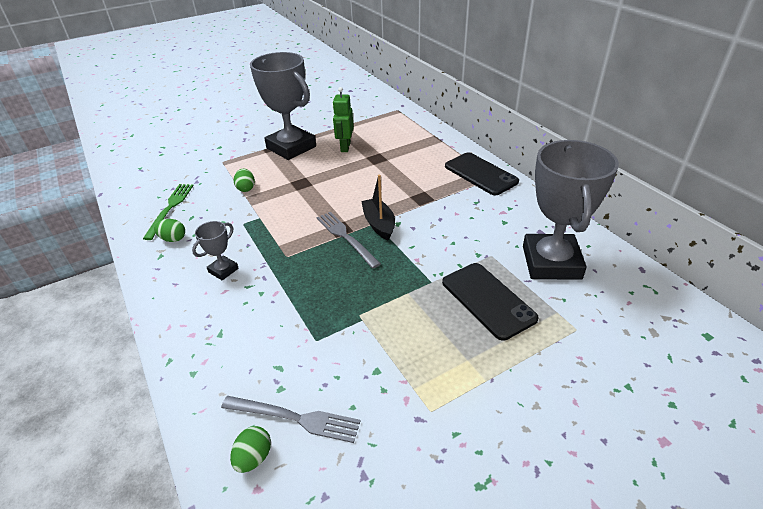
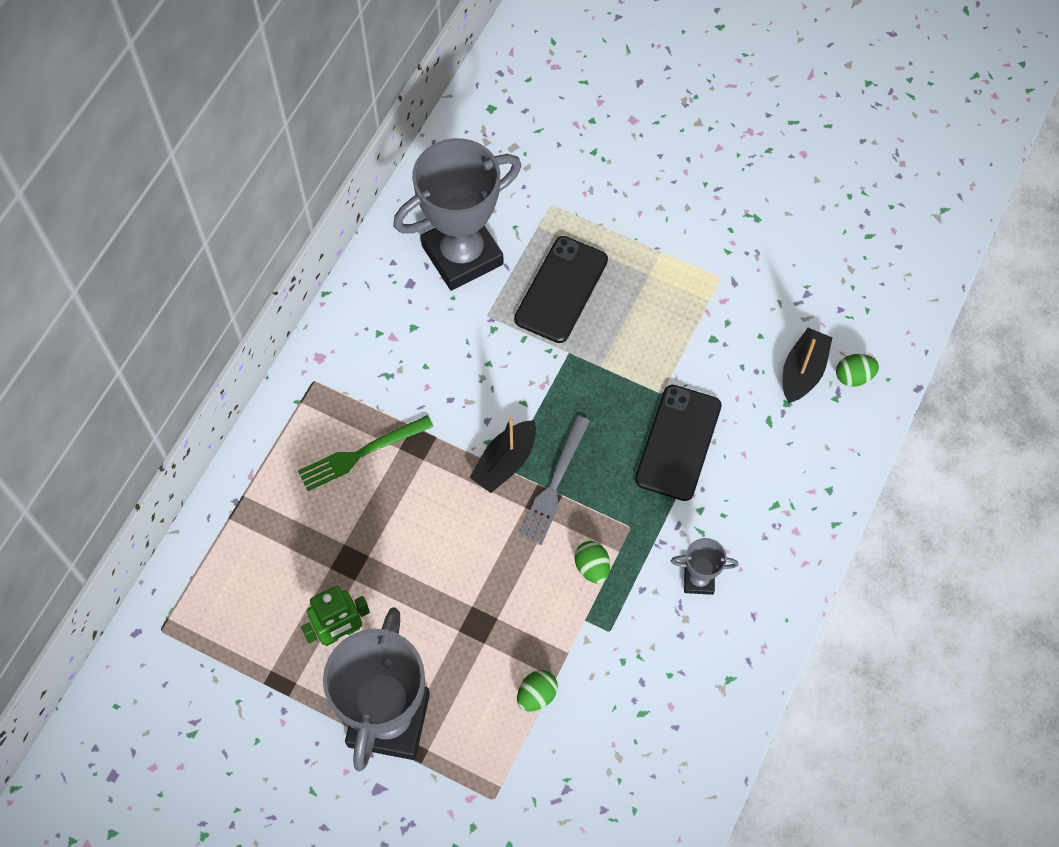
camera: 125 degrees left, 25 degrees up
green fork [143,184,194,240] -> green fork moved to [298,415,434,491]
green egg [154,219,185,242] -> green egg moved to [575,541,610,583]
grey fork [221,396,361,443] -> black boat [783,328,833,403]
black phone [445,152,519,195] -> black phone moved to [635,385,722,501]

